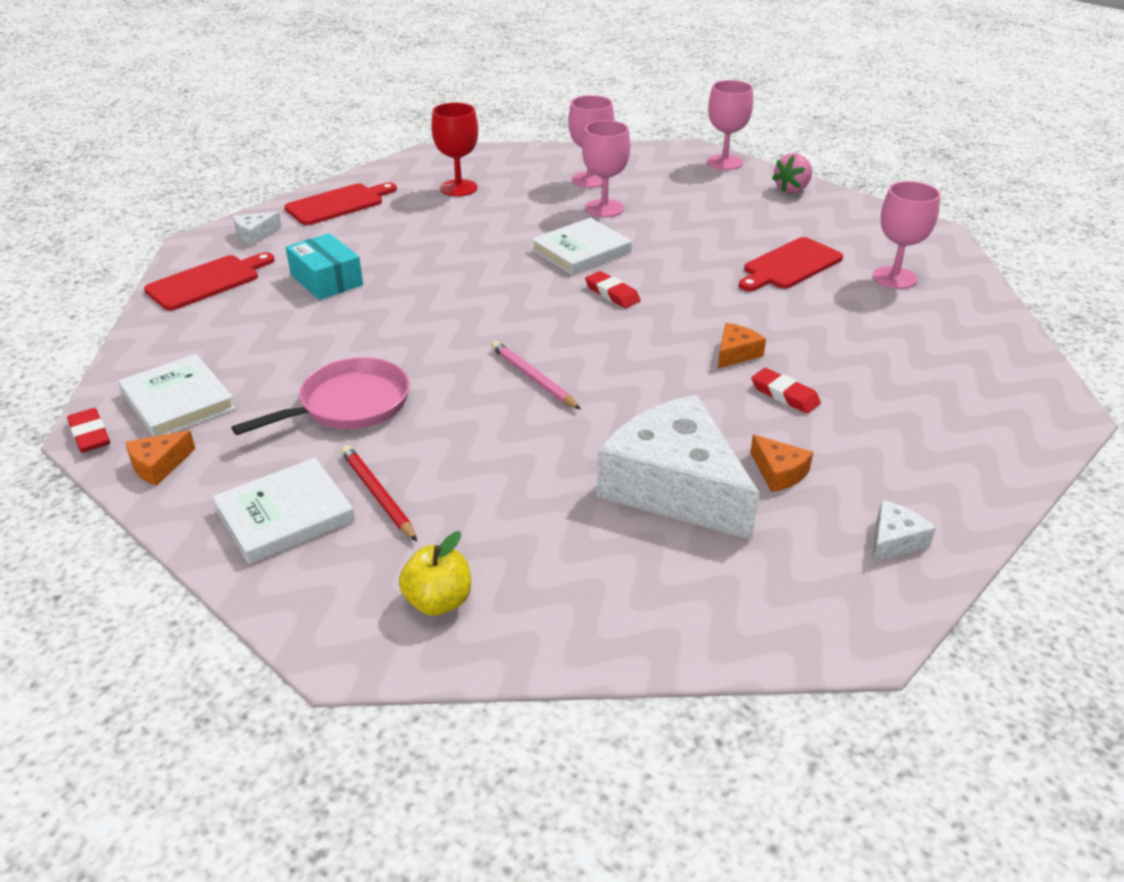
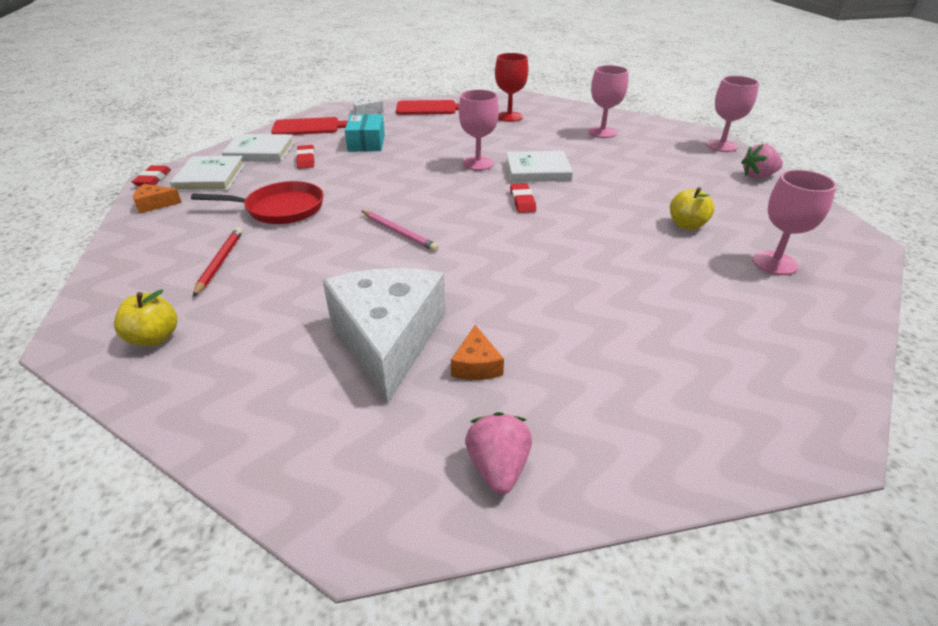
camera: 35 degrees right, 0 degrees up
white book [212,458,355,564] -> white book moved to [222,134,294,162]
pink pan [231,357,410,435] -> red pan [191,181,324,224]
pink pencil [491,341,581,409] -> pink pencil turned 135 degrees clockwise [362,211,439,252]
pink goblet [582,120,630,217] -> pink goblet moved to [459,90,499,171]
orange cheese [718,323,766,369] -> none
red cutting board [739,237,843,291] -> yellow apple [670,187,714,230]
red eraser [751,368,821,414] -> red eraser moved to [296,145,315,169]
white cheese [872,500,936,563] -> pink strawberry [465,412,532,494]

